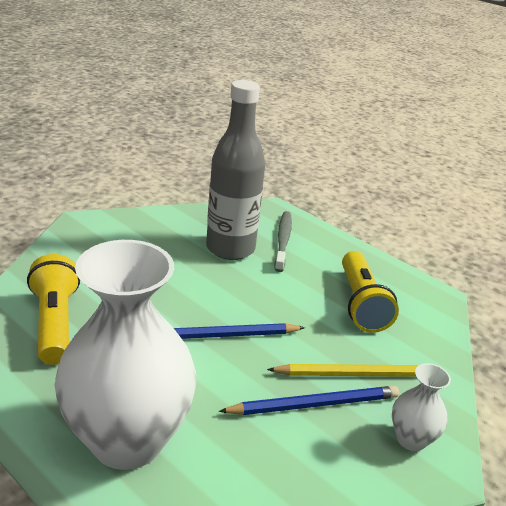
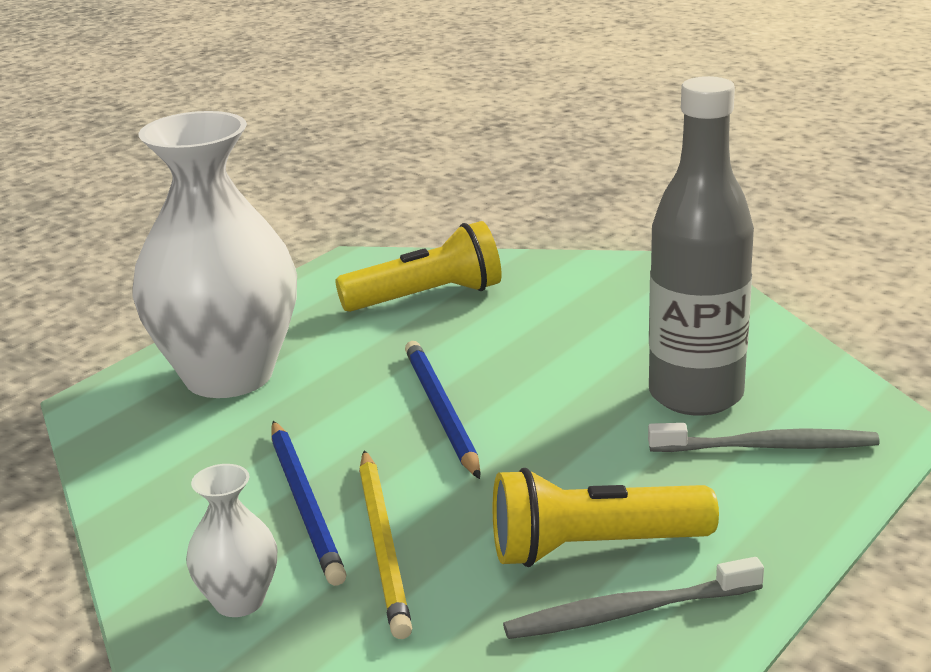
camera: 90 degrees right, 5 degrees down
none -> grey toothbrush [503,557,764,639]

